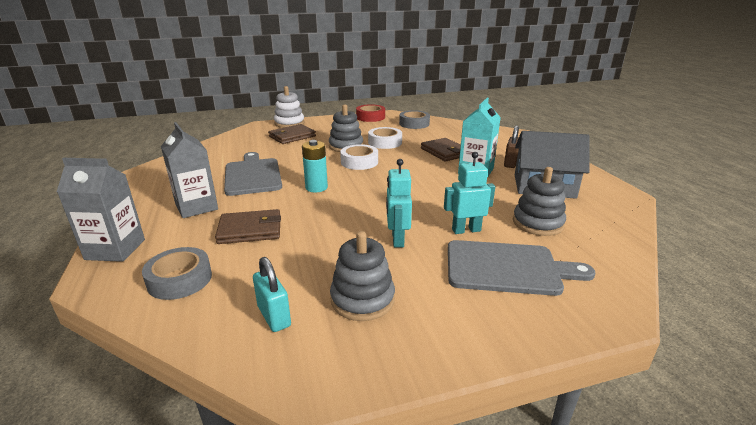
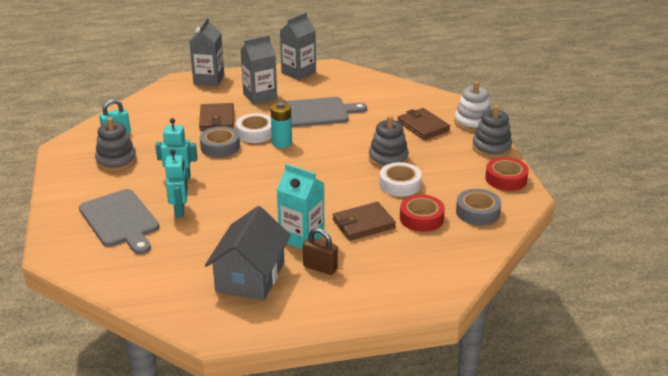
camera: 95 degrees right, 5 degrees up
grey tape [142,247,212,300] -> grey tape moved to [200,127,240,157]
white tape [340,144,378,170] -> white tape moved to [236,113,272,143]
grey cutting board [448,240,595,296] -> grey cutting board turned 45 degrees counterclockwise [79,189,159,254]
grey stacking toy [513,167,566,236] -> grey stacking toy moved to [472,105,512,158]
none -> grey carton [280,12,316,81]
none -> red tape [400,195,445,232]

